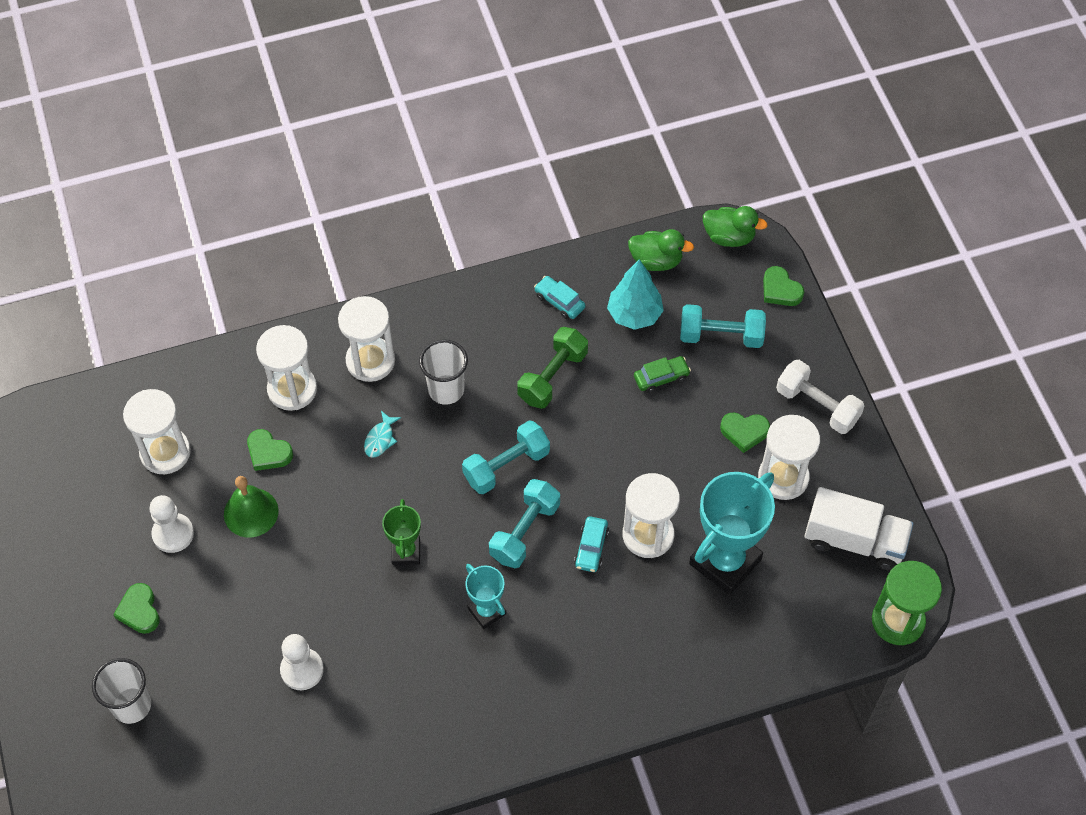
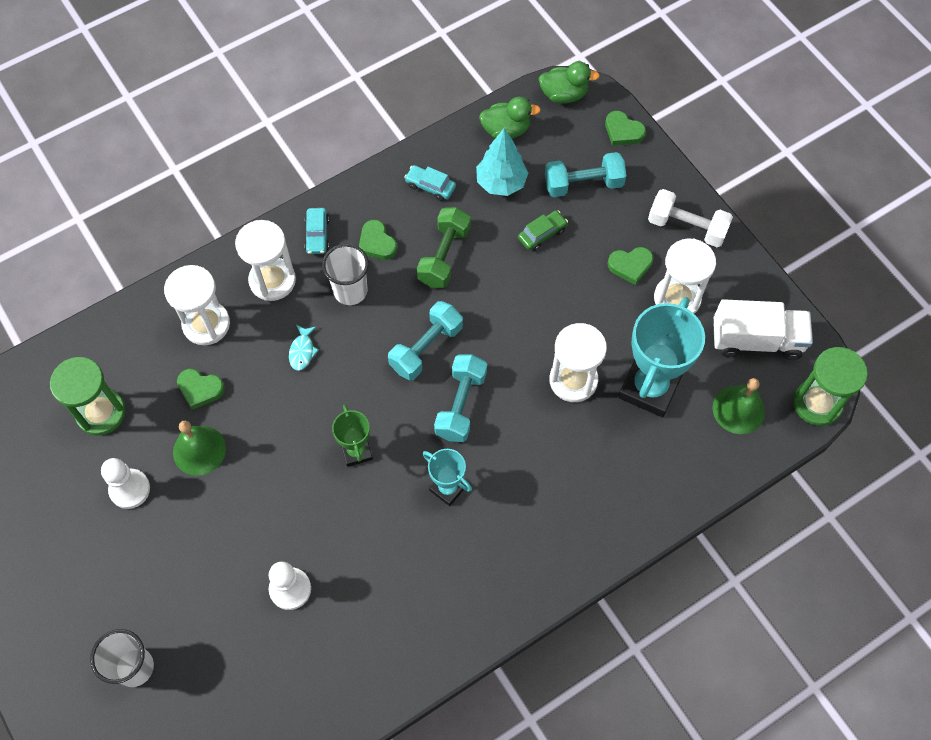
camera: 15 degrees left, 5 degrees up
green heart [113,583,160,634] -> green heart moved to [359,220,397,260]
white hourglass [123,389,191,474] -> green hourglass [50,357,126,436]
turquoise car [574,516,609,572] -> turquoise car moved to [304,208,329,254]
none -> green bell [712,378,765,434]

